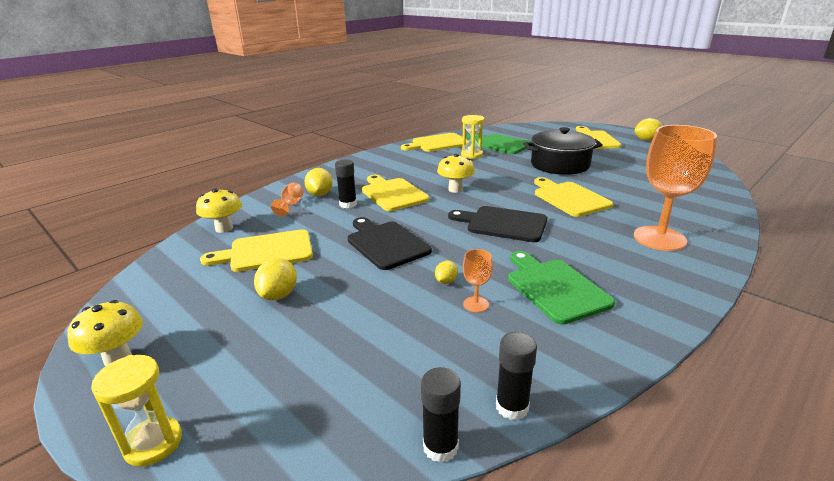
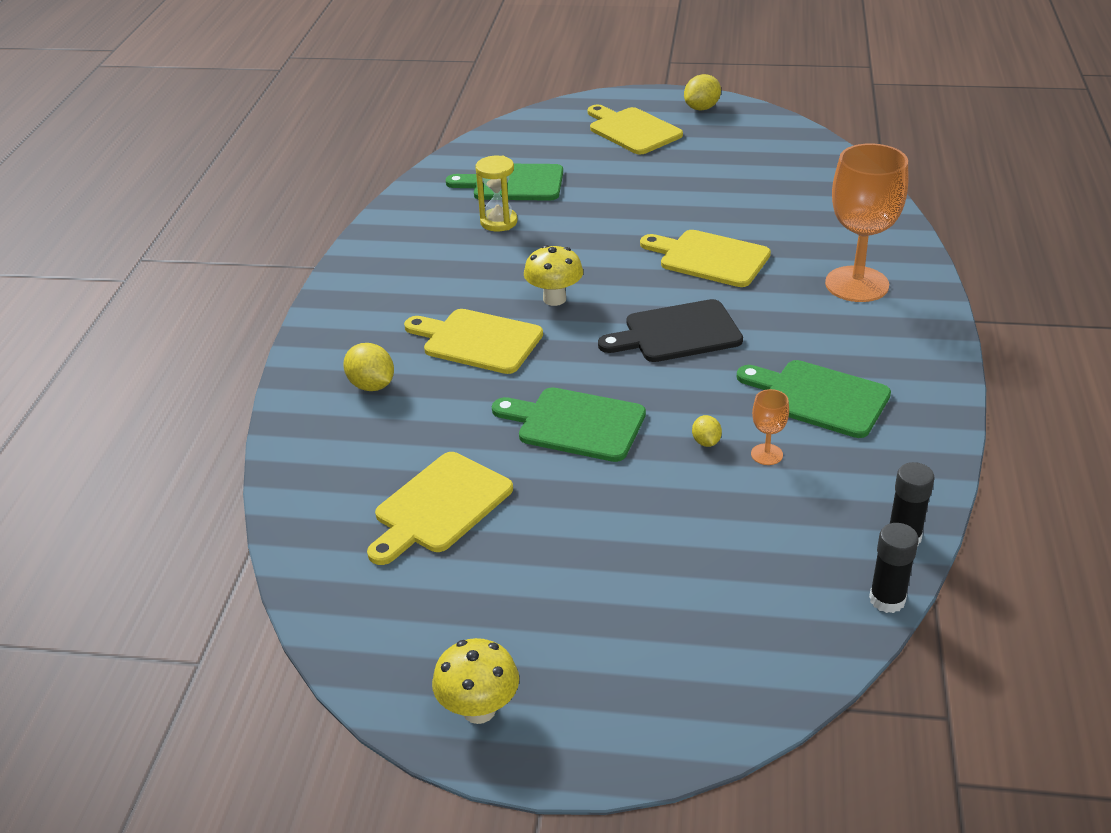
camera: 35 degrees left, 10 degrees up
yellow hourglass [91,355,182,467] -> none
yellow mushroom [196,188,242,233] -> none
yellow lemon [254,258,297,300] -> none
orange goblet [271,182,304,216] -> none
black glue stick [335,159,357,208] -> none
black cutting board [347,217,432,270] -> green cutting board [492,387,646,462]
yellow cutting board [401,133,468,152] -> none
black pot [524,127,603,175] -> none

